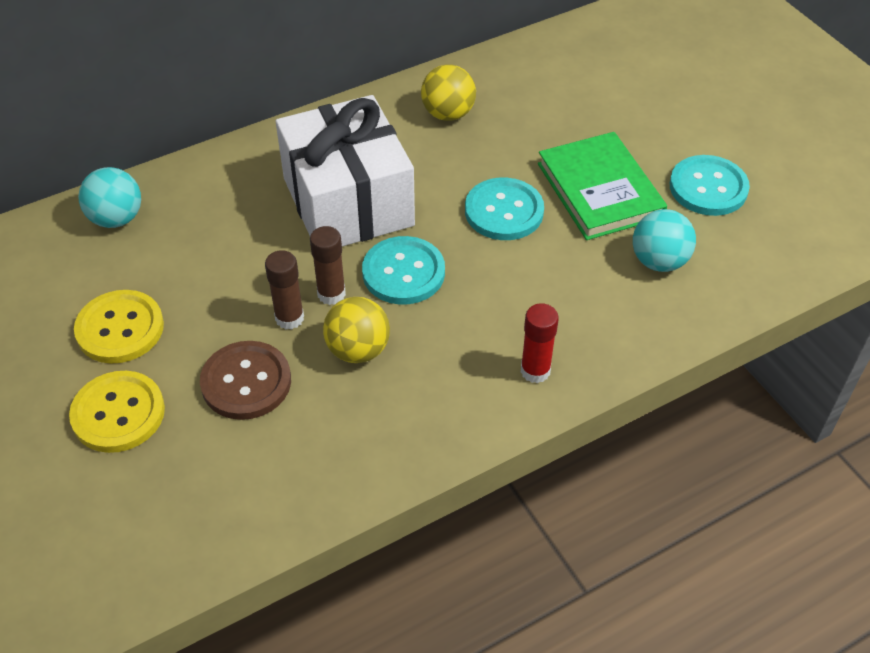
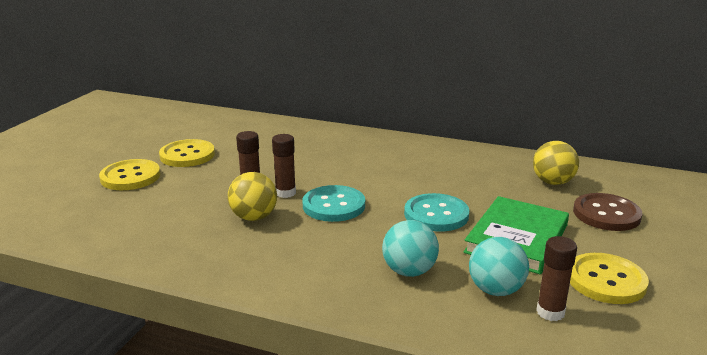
camera: 50 degrees right, 25 degrees down
turquoise ball [78,167,141,228] -> turquoise ball moved to [382,220,439,277]
brown button [200,341,291,420] -> brown button moved to [573,193,642,231]
white gift [276,95,415,246] -> none
yellow ball [421,64,476,121] -> yellow ball moved to [533,141,579,185]
red glue stick [521,303,559,383] -> none
turquoise button [670,155,750,216] -> yellow button [570,253,649,304]
none -> brown glue stick [536,236,577,321]

